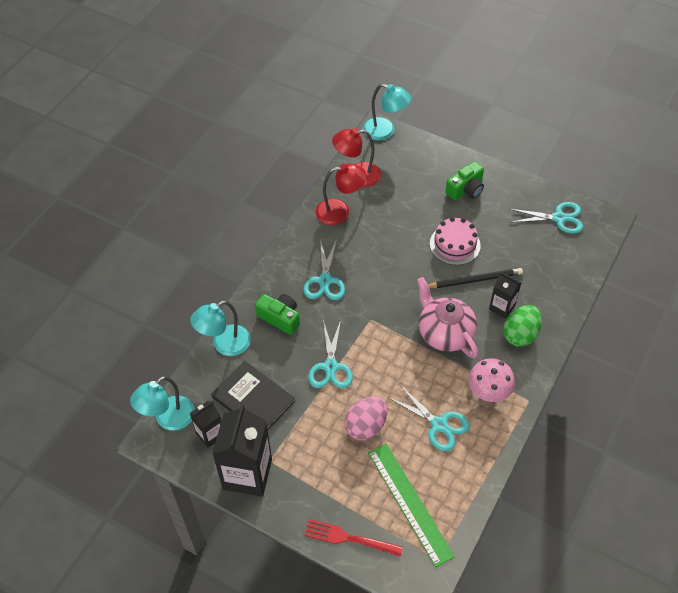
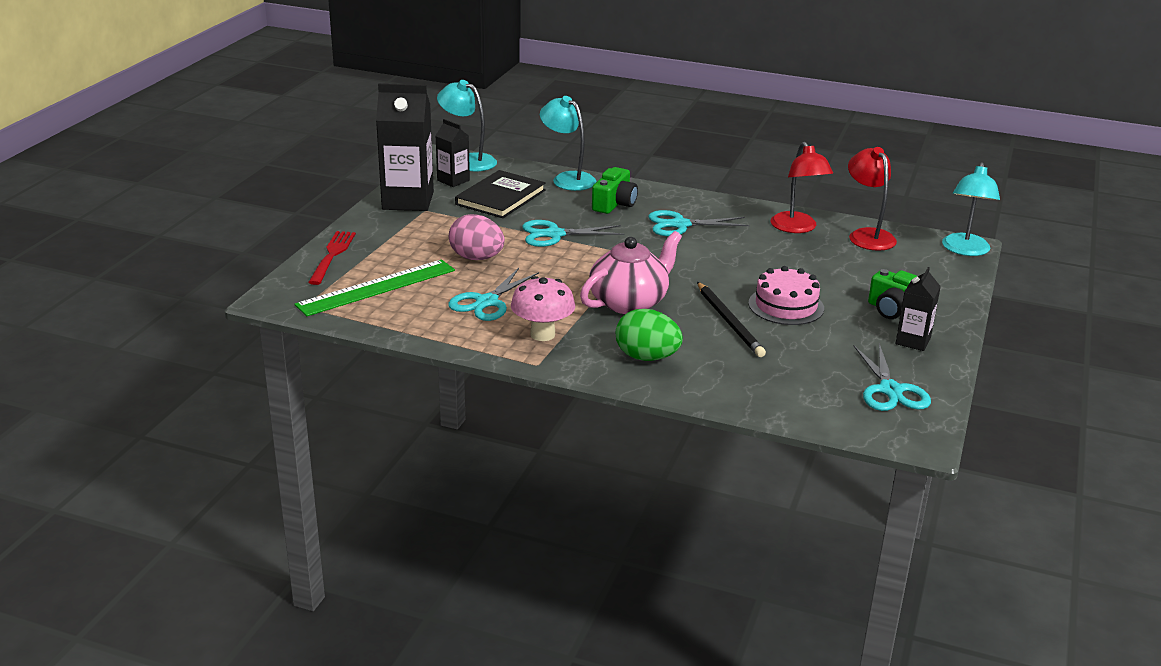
camera: 80 degrees right, 25 degrees down
black carton [489,272,522,319] -> black carton moved to [896,267,941,351]

